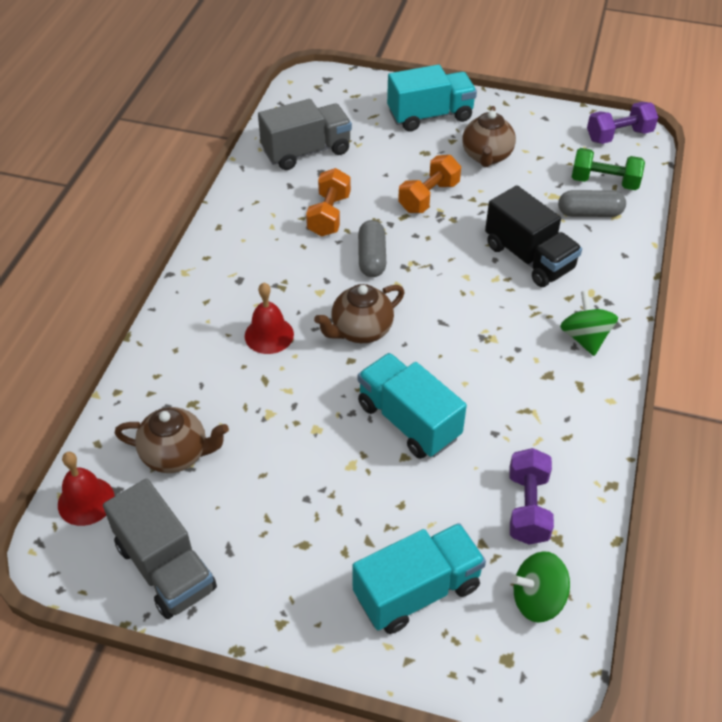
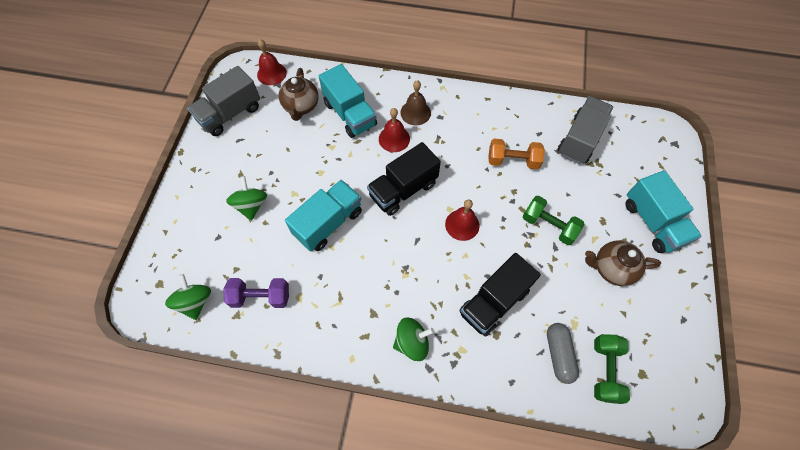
camera: 85 degrees right, 15 degrees up
grey truck [258,99,352,170] -> grey truck turned 120 degrees counterclockwise [557,96,613,164]
brown teapot [314,284,405,343] -> black truck [367,142,441,216]
turquoise truck [352,523,486,634] -> turquoise truck moved to [319,64,377,138]
grey capsule [358,220,386,277] -> none
orange dumbbell [398,155,461,213] -> green dumbbell [523,196,584,245]
purple dumbbell [587,102,658,144] -> none
none -> green spinning top [226,176,267,221]
none -> brown bell [400,80,431,125]
none -> red bell [445,199,480,241]

